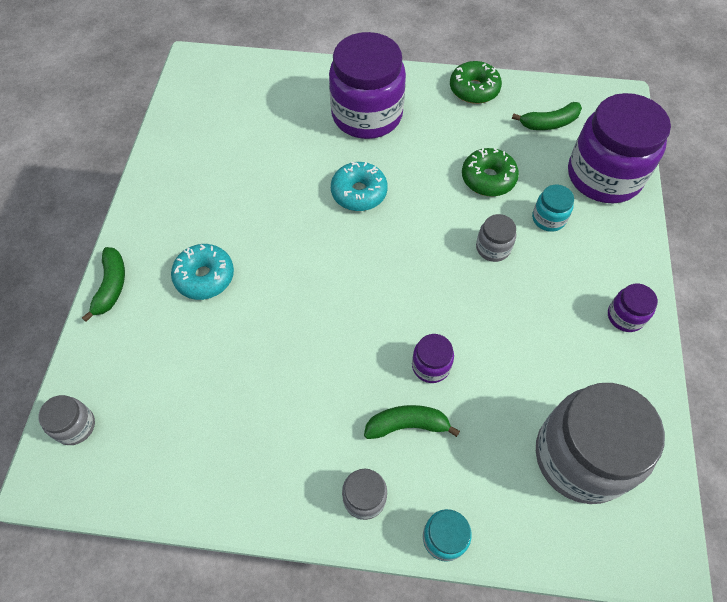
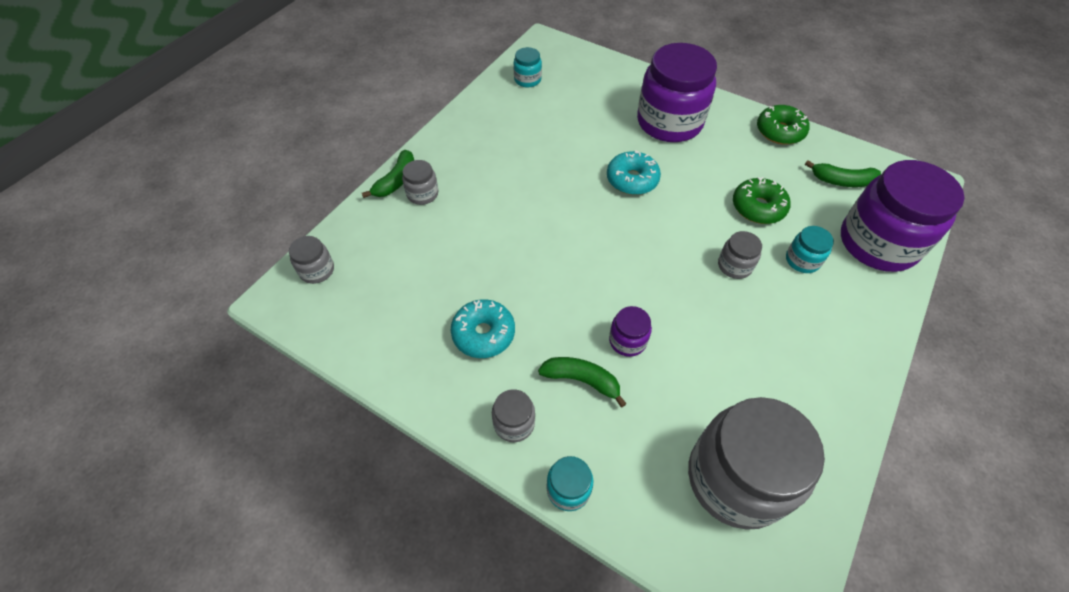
camera: 25 degrees right, 5 degrees down
turquoise donut [171,244,234,300] -> turquoise donut moved to [451,299,515,358]
purple jar [608,284,658,332] -> none
none -> grey jar [402,160,438,205]
none -> turquoise jar [514,47,542,88]

